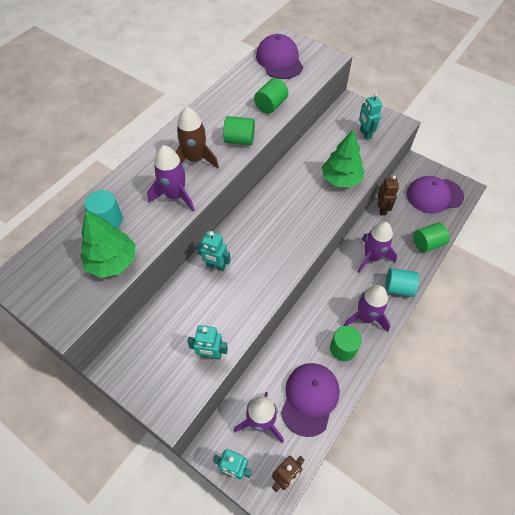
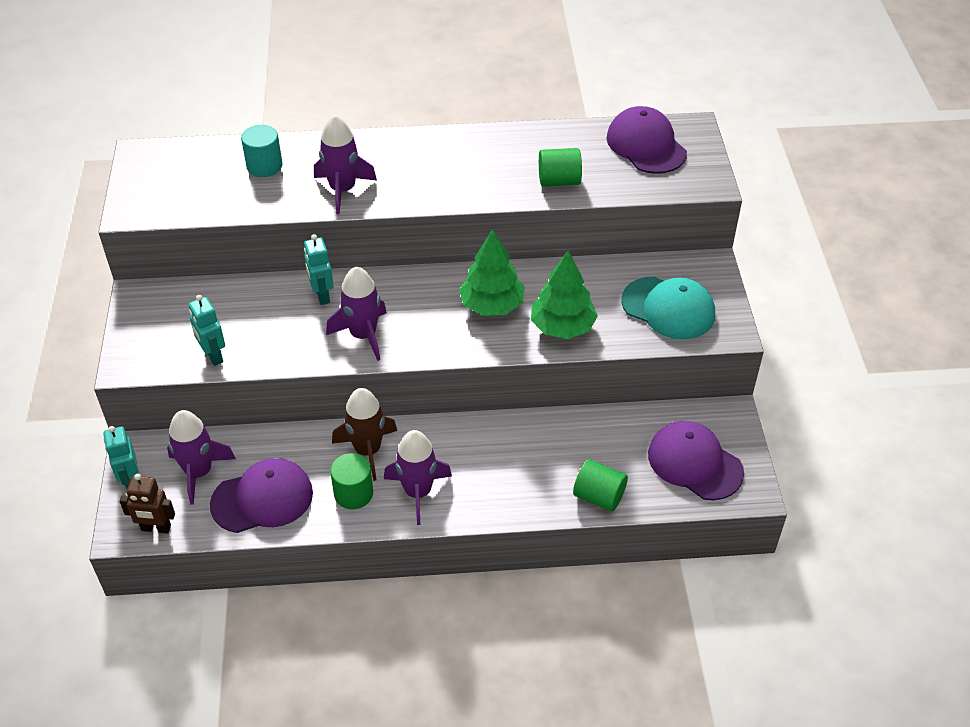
camera: 50 degrees right, 10 degrees down
green tree [80,211,135,278] -> green tree moved to [459,229,525,316]
brown rocket [176,107,219,169] -> brown rocket moved to [332,388,397,481]
green cylinder [223,116,255,145] -> none
purple cap [256,34,303,79] -> purple cap turned 60 degrees counterclockwise [606,106,687,174]
purple rocket [357,222,397,273] -> purple rocket moved to [326,266,387,361]
turquoise robot [359,93,382,140] -> turquoise cap [621,277,715,339]
brown robot [378,175,399,215] -> none
turquoise cylinder [385,268,419,297] -> none

